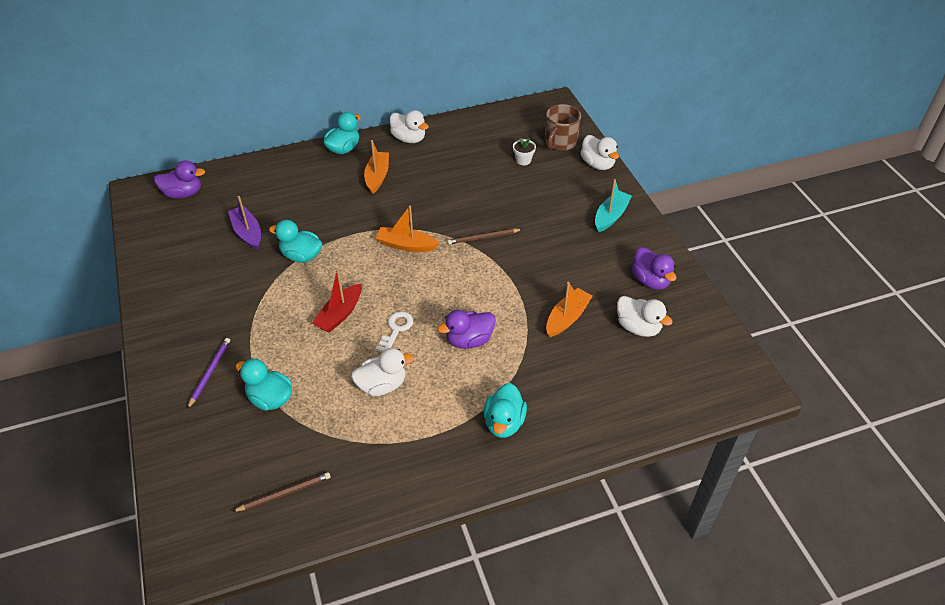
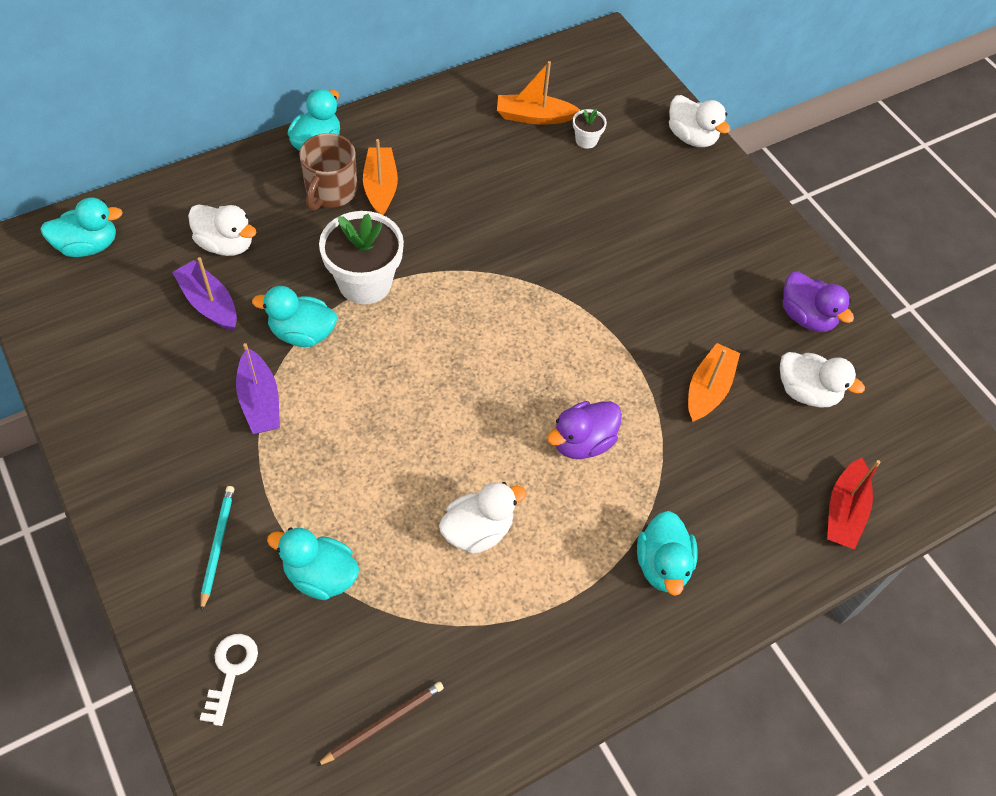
camera: 15 degrees left, 10 degrees up
purple duck [154,160,205,199] -> turquoise duck [40,198,123,257]
purple pencil [187,338,230,409] -> turquoise pencil [201,486,234,612]
red boat [312,269,362,333] -> red boat moved to [827,458,880,550]
orange boat [376,205,439,252] -> orange boat moved to [497,61,580,125]
white key [376,311,413,352] -> white key moved to [200,634,258,726]
white duck [390,110,429,143] -> white duck moved to [188,204,256,256]
brown pencil [447,229,523,244] -> none
brown mug [545,104,581,151] -> brown mug moved to [299,133,357,211]
turquoise boat [595,179,632,232] -> none
none -> purple boat [236,343,280,434]
none -> white flower pot [319,211,404,304]

